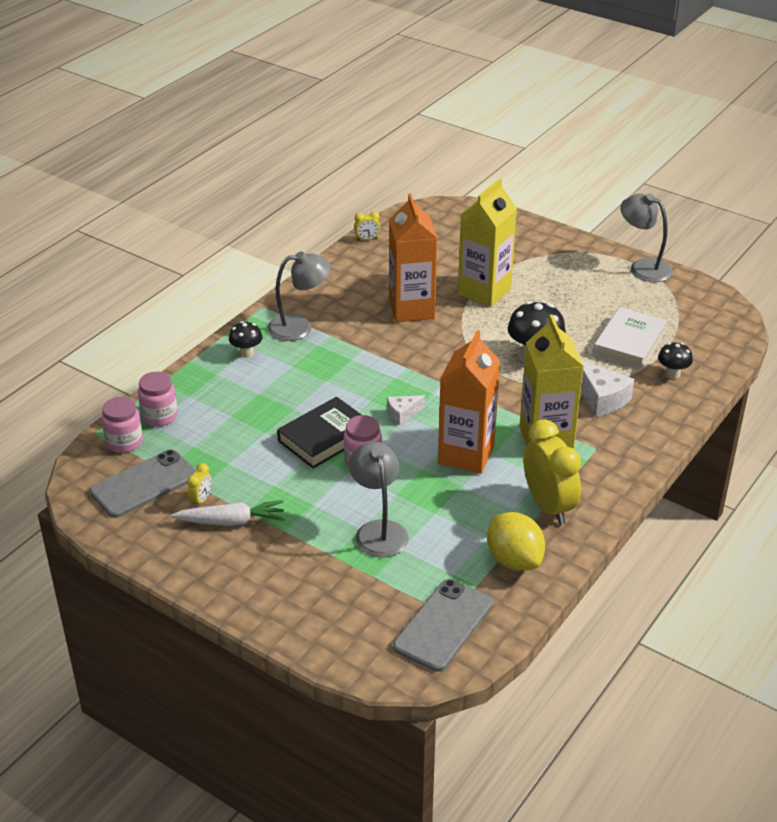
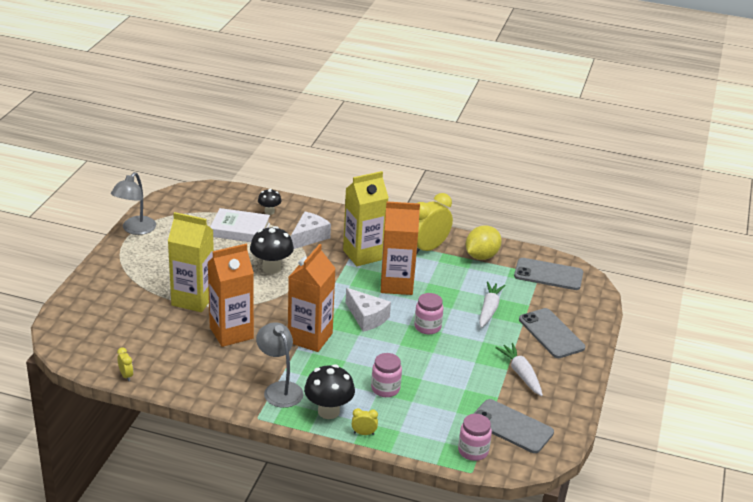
camera: 110 degrees left, 5 degrees down
pink jar [138,372,178,426] -> pink jar moved to [371,353,402,397]
yellow clock [187,463,212,508] -> yellow clock moved to [352,408,378,435]
black mushroom [229,321,263,358] -> black mushroom [304,364,355,419], size x1.70
black book [277,397,362,468] -> none
grey lamp [349,442,409,558] -> white carrot [479,281,506,328]
white cheese [387,395,425,425] -> white cheese [345,288,391,332], size x1.70
none -> orange carton [288,244,336,352]
none -> grey phone [519,308,585,358]

